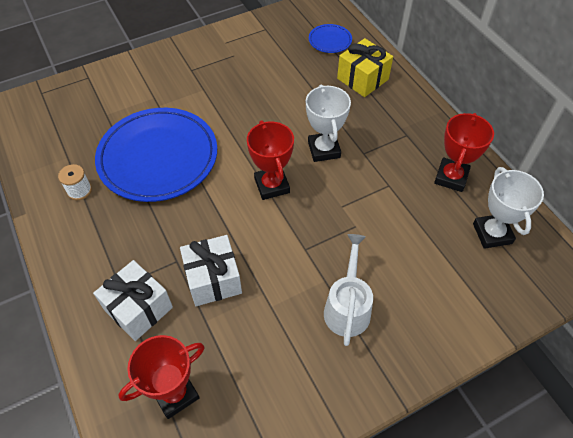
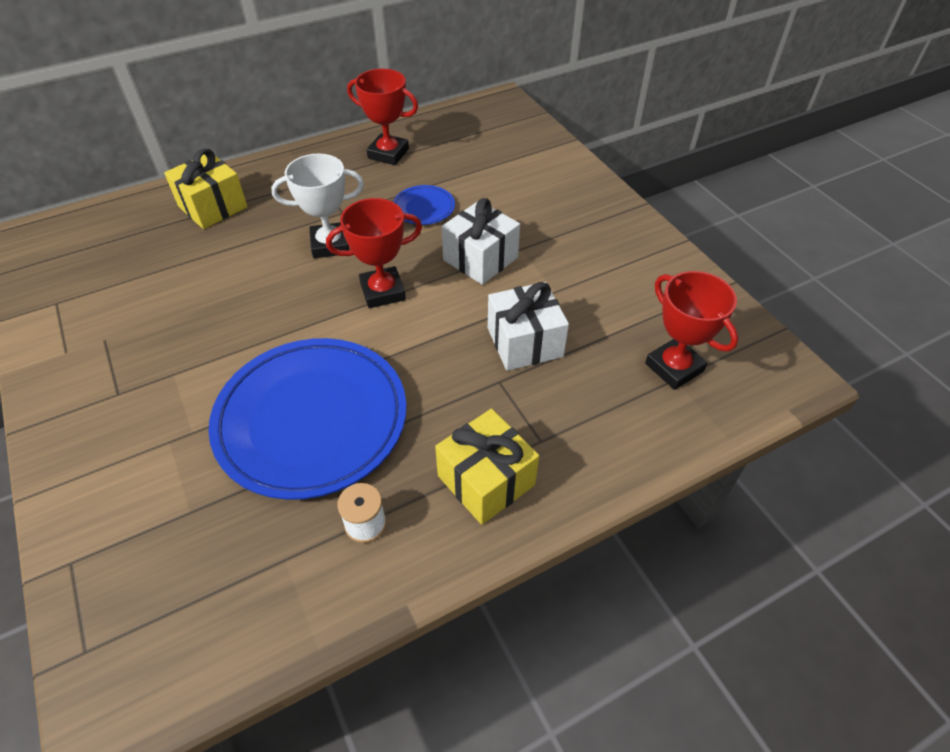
camera: 90 degrees left, 5 degrees down
white gift [93,260,173,341] -> white gift moved to [442,198,520,285]
blue plate [309,24,352,53] -> blue plate moved to [393,185,455,225]
white watering can [324,234,373,346] -> none
white trophy [473,167,544,249] -> none
none -> yellow gift [435,409,539,525]

